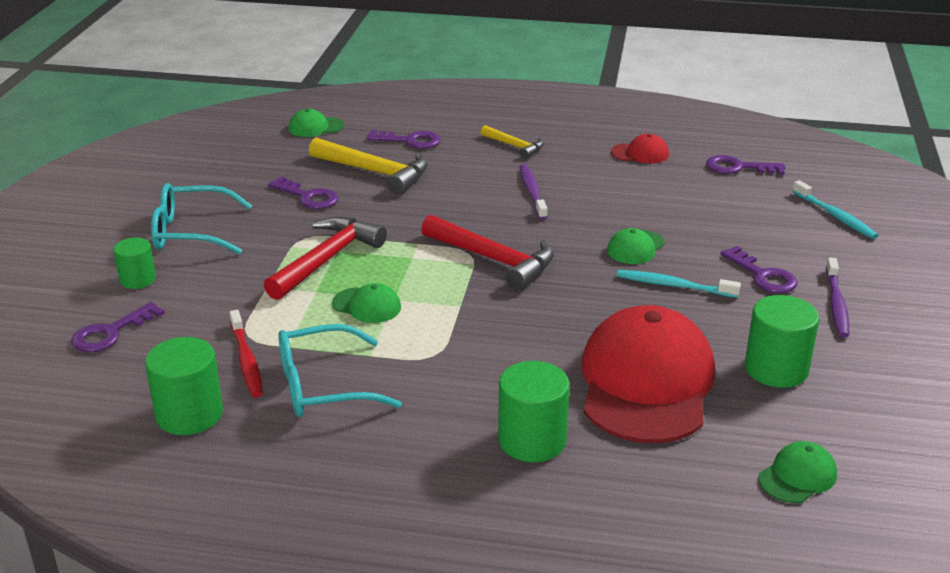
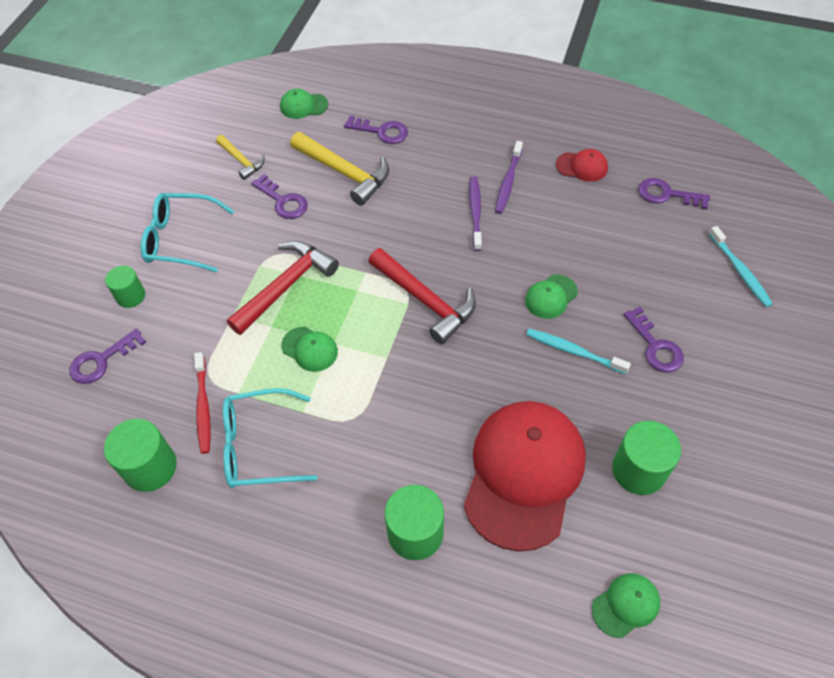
camera: 10 degrees right, 25 degrees up
yellow hammer [481,125,544,159] -> yellow hammer moved to [216,135,265,180]
purple toothbrush [826,257,849,337] -> purple toothbrush moved to [495,141,523,214]

